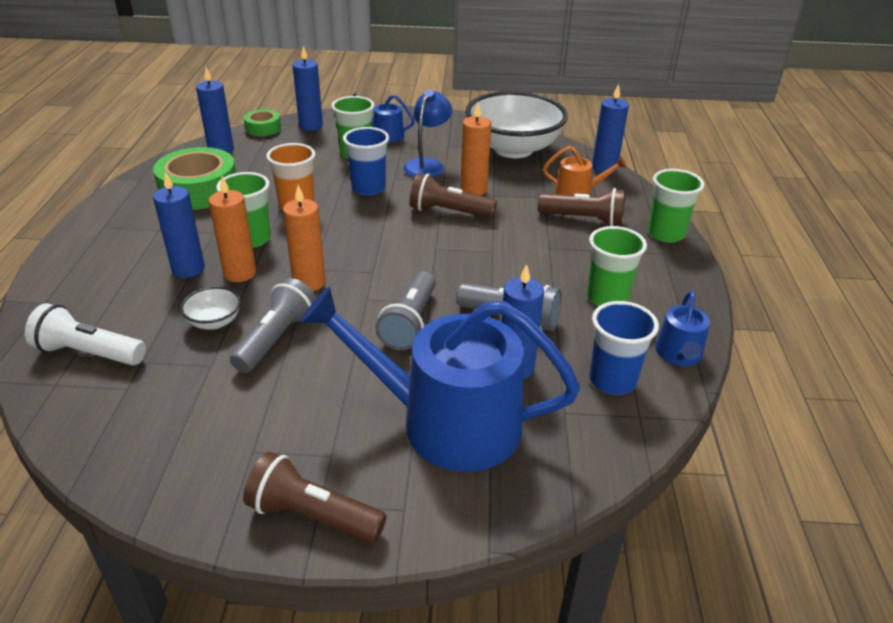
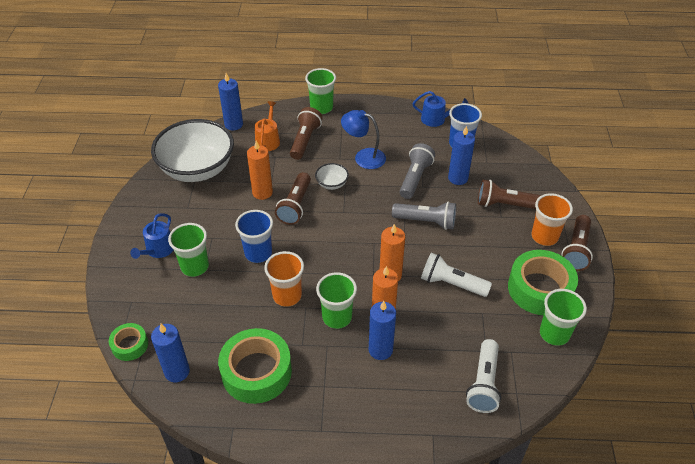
camera: 90 degrees left, 10 degrees up
white bowl [180,286,241,329] -> white bowl moved to [315,163,349,190]
grey flashlight [230,278,316,373] -> white flashlight [421,253,492,297]
blue candle [293,46,323,131] -> none
blue watering can [300,287,580,472] -> brown flashlight [478,180,541,209]
blue lamp [403,90,452,177] -> blue lamp moved to [341,110,386,169]
green cup [587,226,647,306] -> green cup moved to [540,289,587,346]
none -> green tape [508,250,578,315]
none -> orange cup [531,193,573,246]

